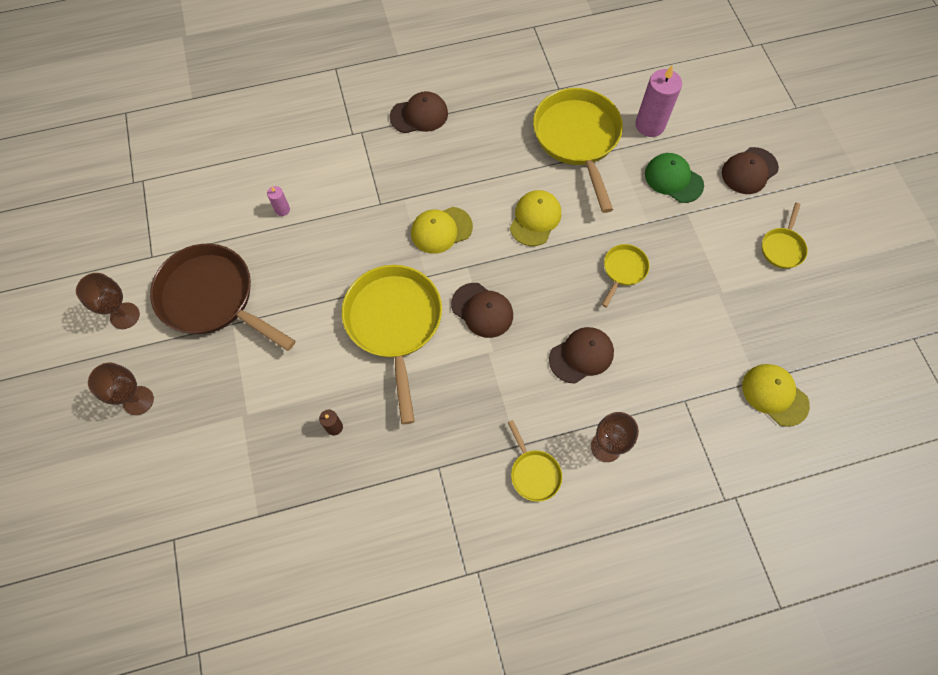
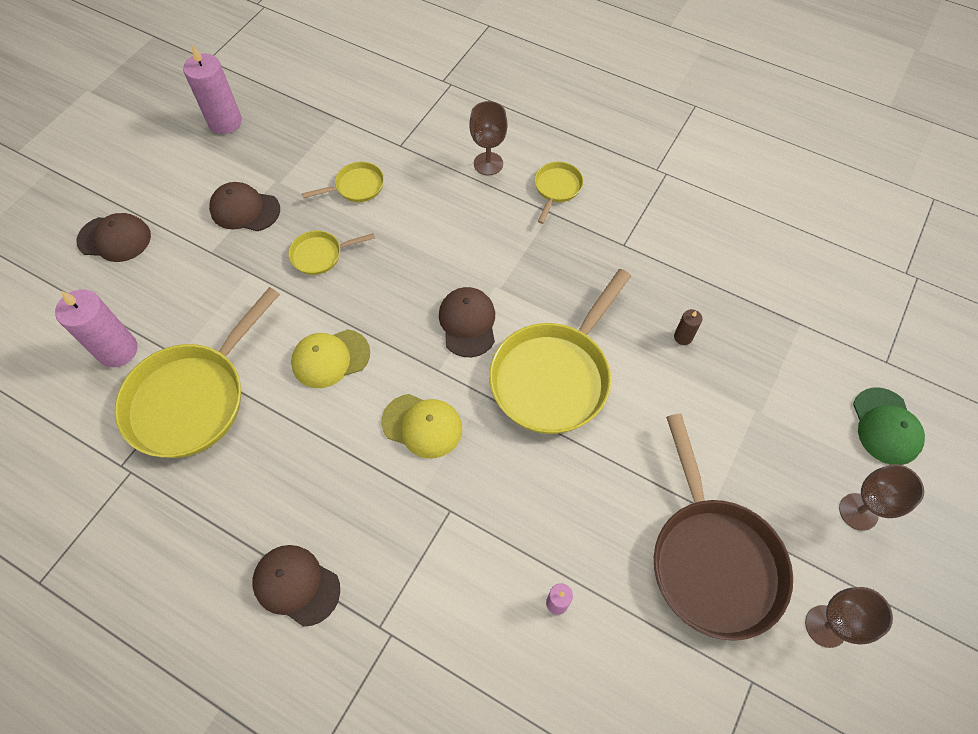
camera: 135 degrees left, 5 degrees down
brown cap [549,327,614,384] -> brown cap moved to [209,182,280,231]
green cap [645,153,704,203] -> green cap moved to [853,387,925,465]
yellow cap [742,364,810,427] -> none
yellow pan [762,203,808,269] -> yellow pan moved to [302,162,384,202]
none -> pink candle [183,45,242,134]

